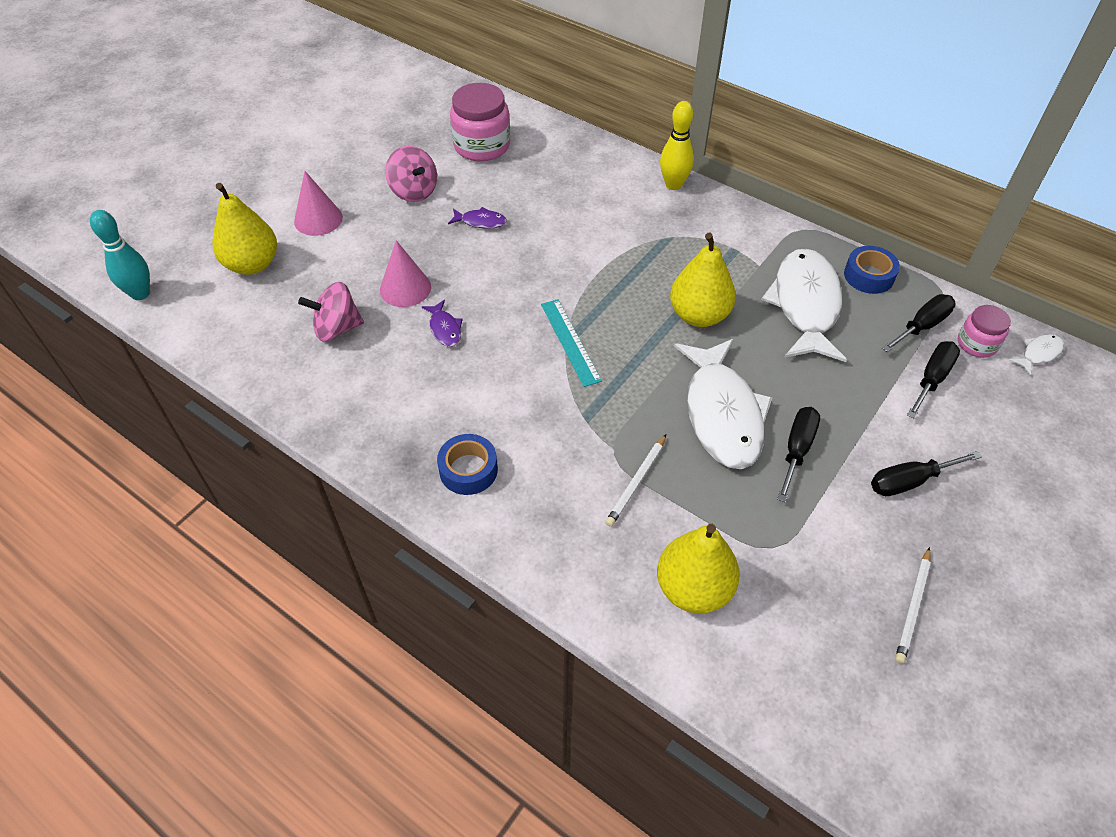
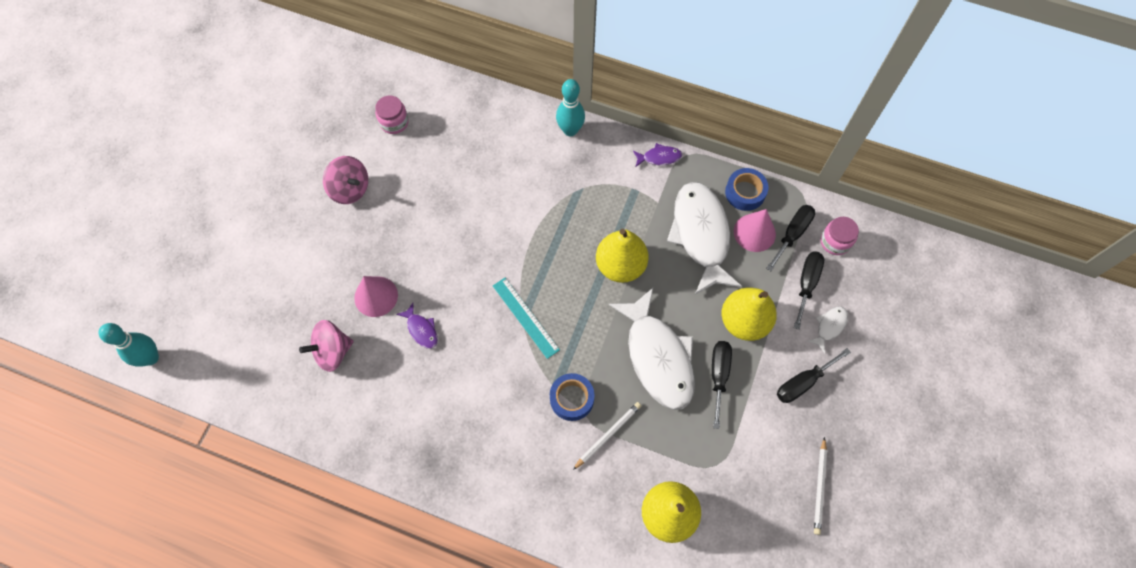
camera: 15 degrees left, 15 degrees up
yellow pear [213,183,277,275] -> yellow pear moved to [722,288,777,341]
pink cone [294,171,343,236] -> pink cone moved to [734,209,776,252]
blue tape [437,434,498,495] -> blue tape moved to [550,373,594,421]
purple fish [448,207,507,229] -> purple fish moved to [633,143,682,167]
pink jar [450,83,510,161] -> pink jar [375,95,409,134], size x0.58
white pencil [605,434,666,527] -> white pencil turned 150 degrees counterclockwise [573,402,641,470]
yellow bowling pin [660,101,694,190] -> turquoise bowling pin [556,79,585,136]
white fish [1009,334,1064,376] -> white fish moved to [807,306,848,354]

